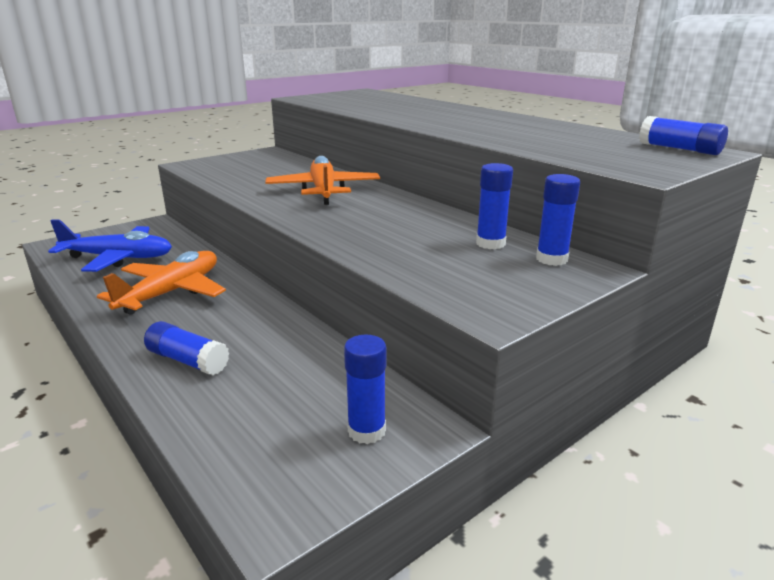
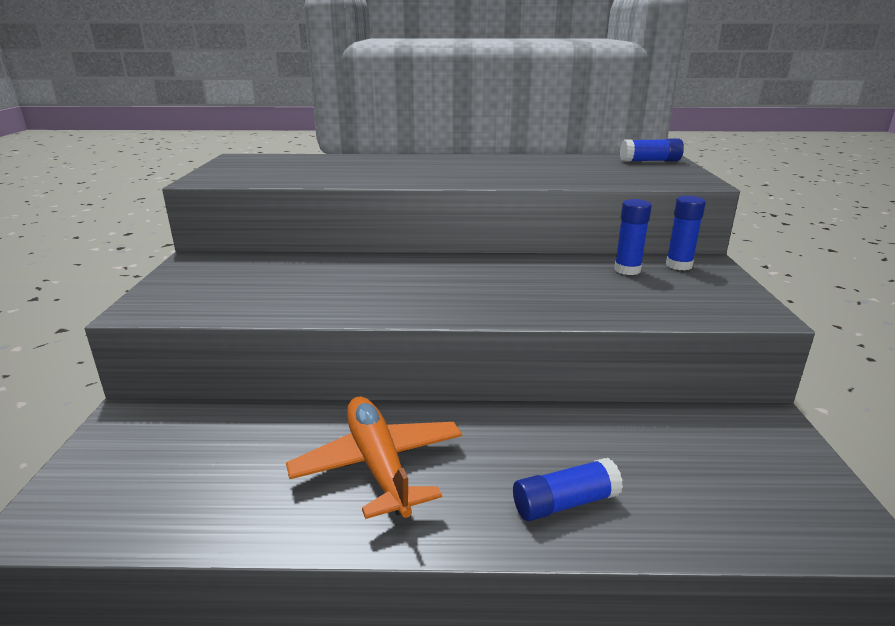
camera: 50 degrees left, 0 degrees up
blue plane [48,220,172,272] -> none
orange plane [265,156,380,205] -> none
blue glue stick [344,335,386,444] -> none

